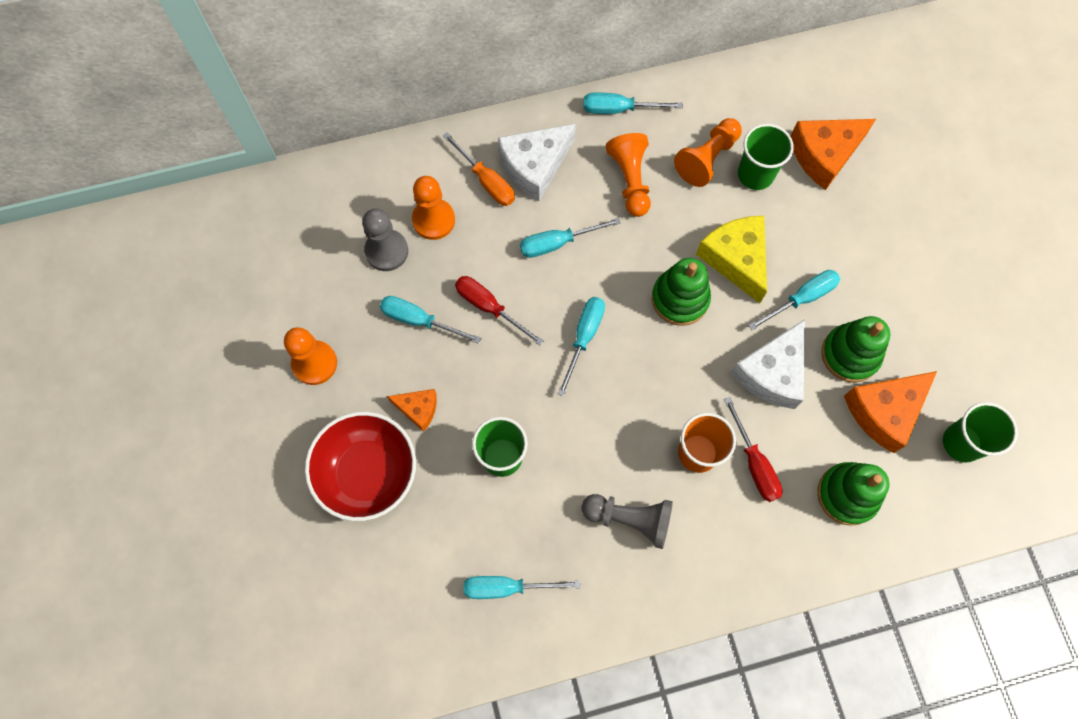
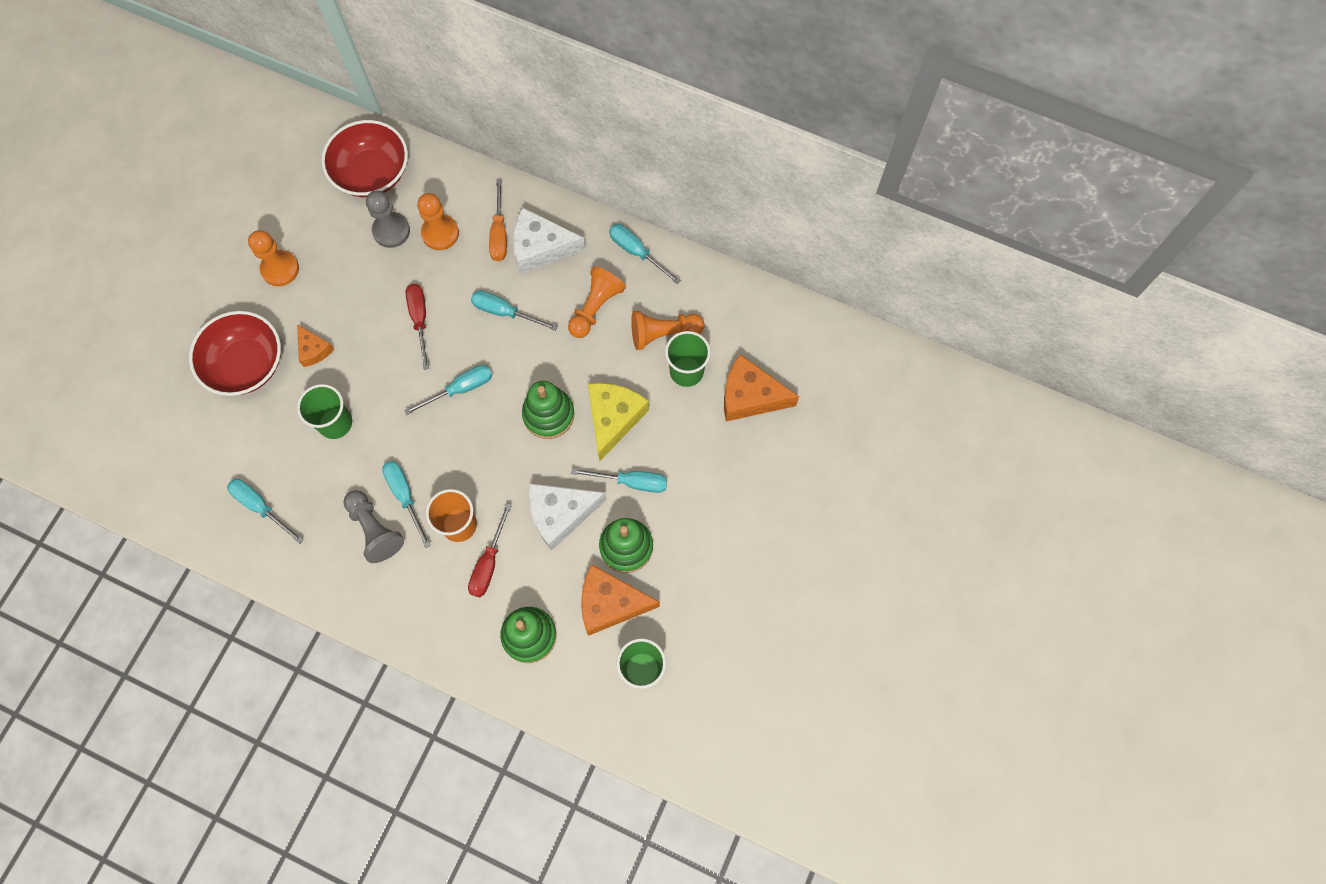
camera: 40 degrees right, 0 degrees up
turquoise screwdriver [380,296,481,344] -> turquoise screwdriver moved to [382,461,431,548]
none -> red bowl [321,120,408,197]

